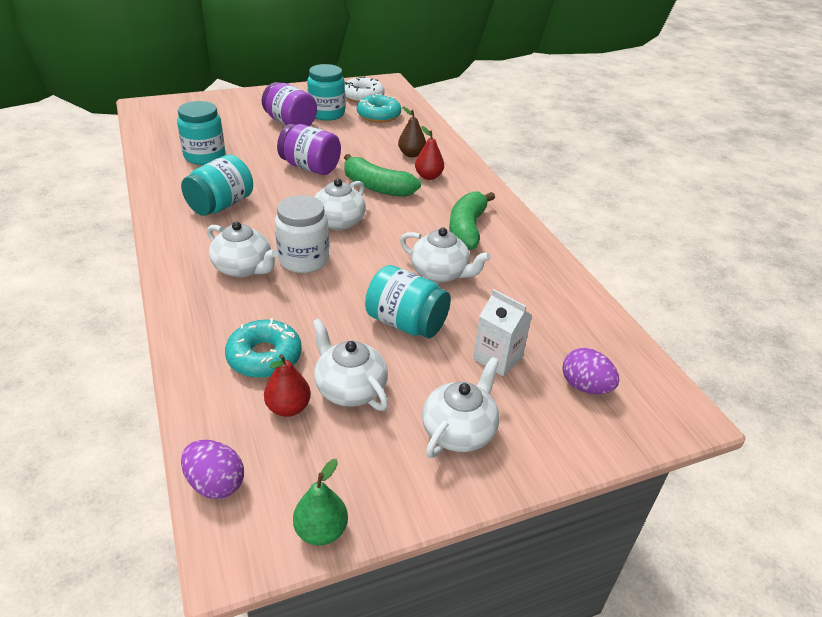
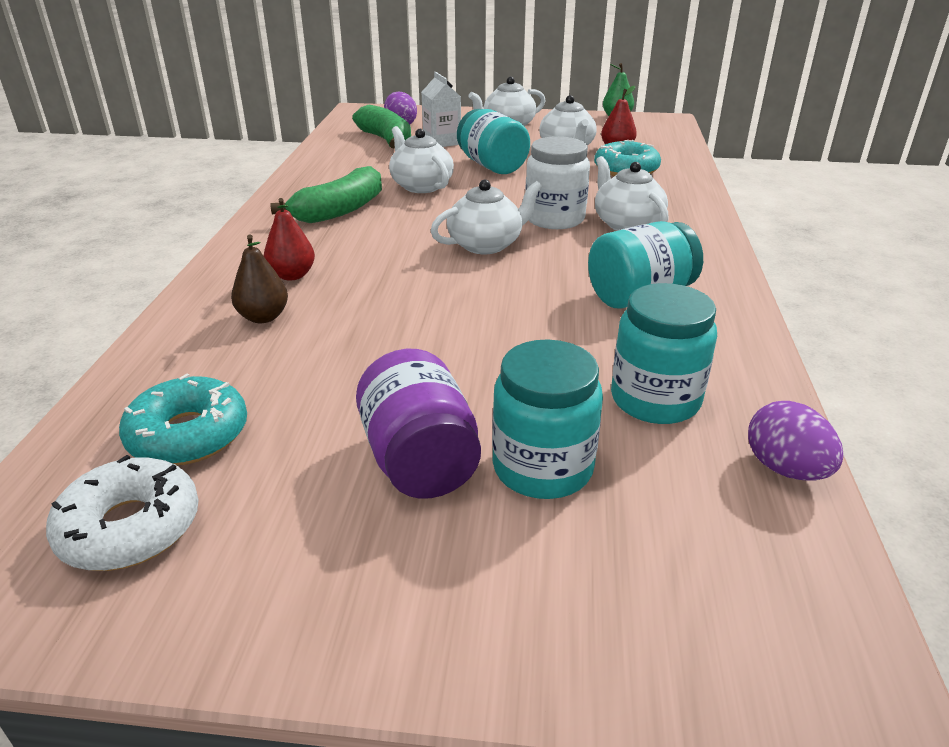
camera: 150 degrees left, 5 degrees down
purple egg [181,440,244,499] -> purple egg moved to [748,401,844,481]
purple jar [277,124,341,175] -> none
turquoise jar [307,64,345,121] -> turquoise jar moved to [492,339,603,499]
green banana [344,154,421,197] -> green banana moved to [352,105,411,148]

